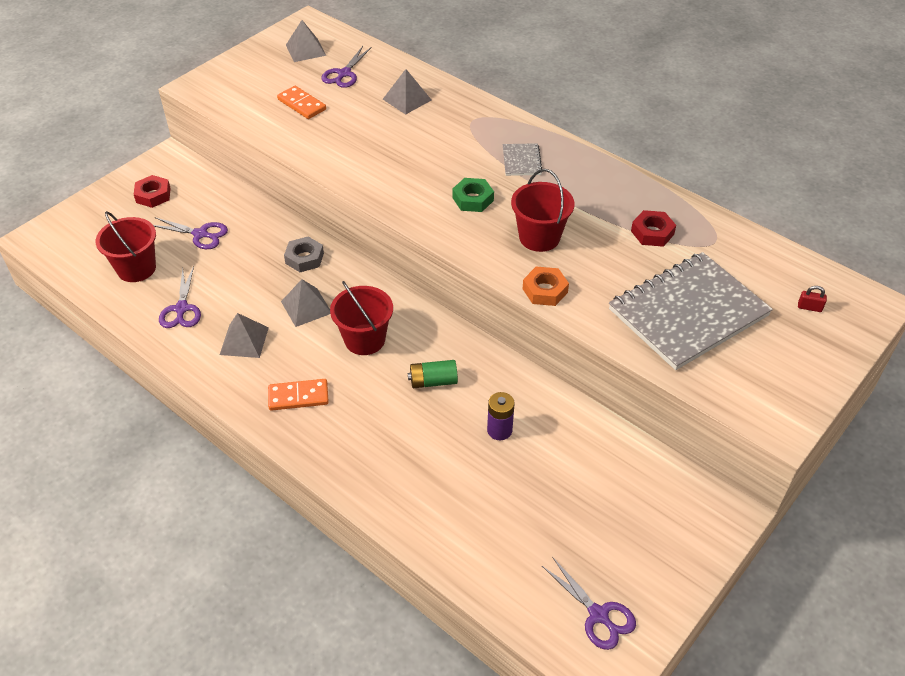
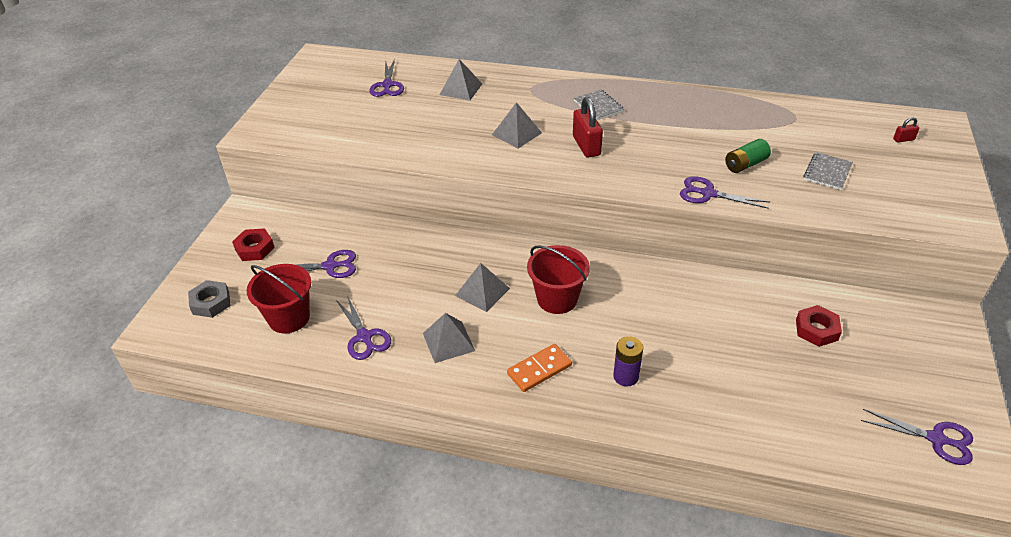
camera: 25 degrees left, 5 degrees down
orange domino [277,86,326,119] -> none
grey nut [284,237,324,272] -> grey nut moved to [188,280,231,318]
grey pyramid [286,20,326,62] -> grey pyramid moved to [492,102,542,148]
green battery [408,360,458,388] -> green battery moved to [725,139,771,173]
green nut [452,178,494,212] -> red padlock [573,97,603,158]
purple battery [487,392,514,440] -> purple battery moved to [613,336,643,386]
red bucket [511,169,575,252] -> none
orange nut [523,267,569,306] -> purple scissors [680,176,770,209]
grey notebook [609,252,773,370] -> grey notebook [803,152,853,190], size x0.42
red nut [631,210,676,247] -> red nut moved to [796,305,842,347]

